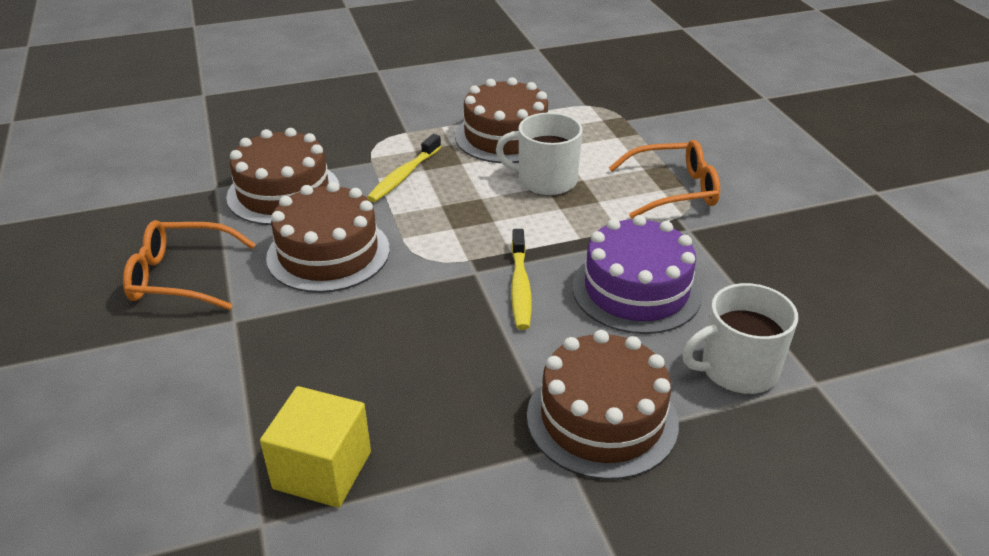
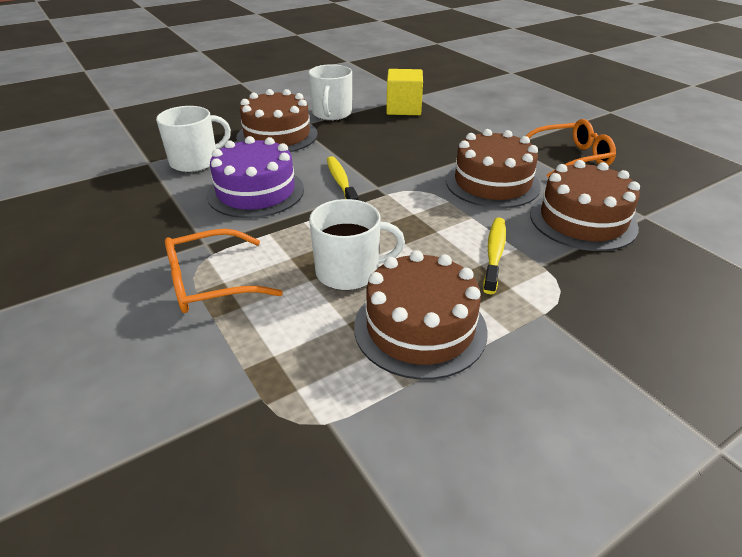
camera: 165 degrees right, 0 degrees up
none -> white mug [308,64,352,120]

